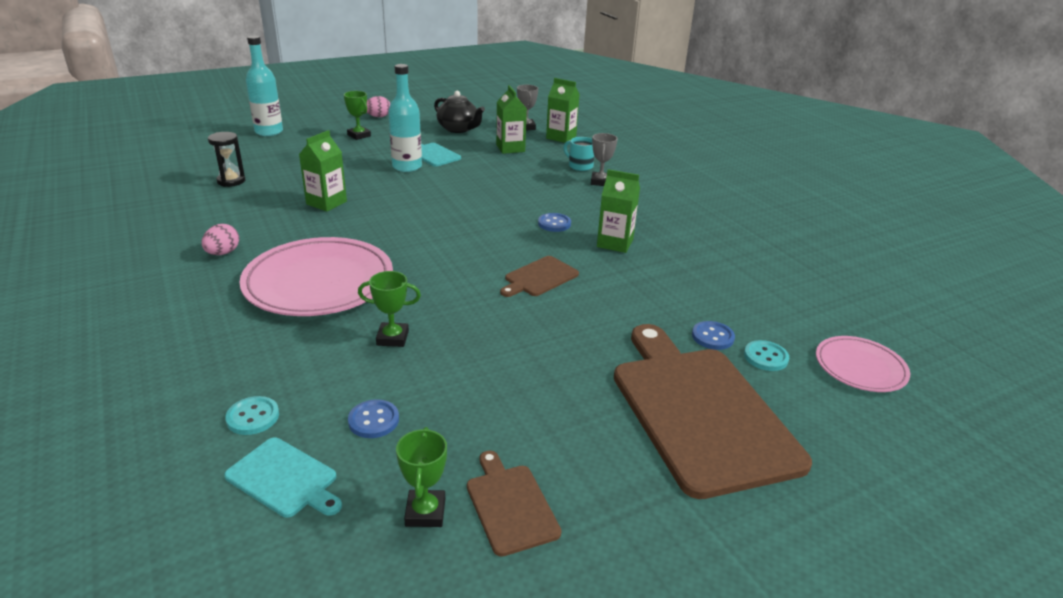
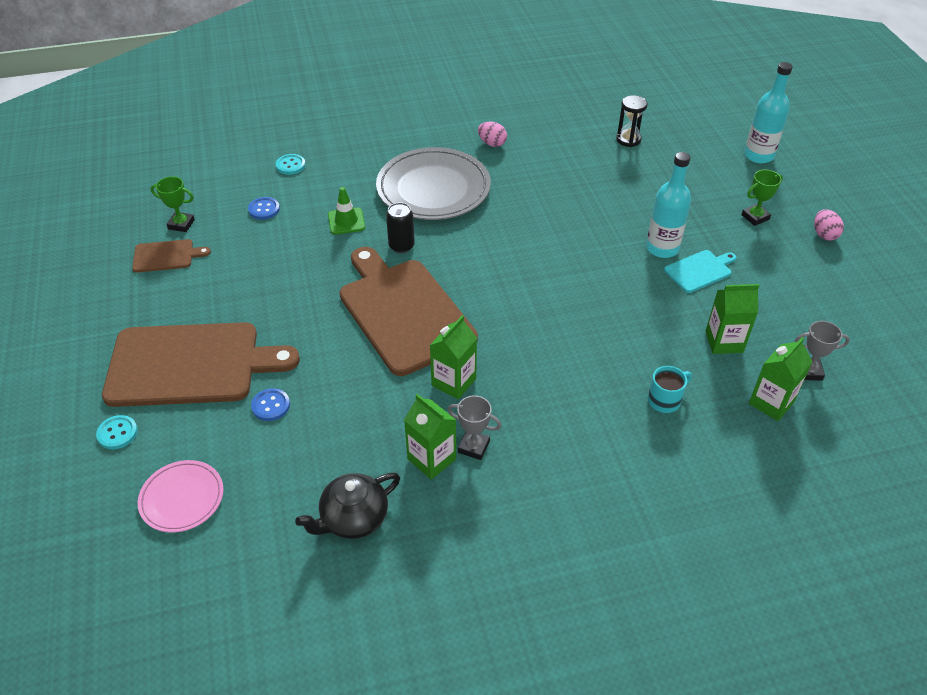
camera: 105 degrees right, 15 degrees up
turquoise cutting board [224,437,342,518] -> none
pink plate [239,237,393,316] -> grey plate [376,147,491,220]
green carton [299,130,347,212] -> green carton moved to [404,394,456,480]
green trophy [358,271,421,347] -> green traffic cone [328,187,365,235]
black teapot [434,91,485,133] -> black teapot moved to [295,473,400,539]
brown cutting board [500,256,579,297] -> brown cutting board [340,247,478,376], size x2.22
blue button [538,213,571,232] -> none
grey trophy [591,133,618,186] -> grey trophy moved to [448,395,501,460]
turquoise button [744,340,789,371] -> turquoise button moved to [96,415,138,449]
none -> black can [386,202,415,253]

